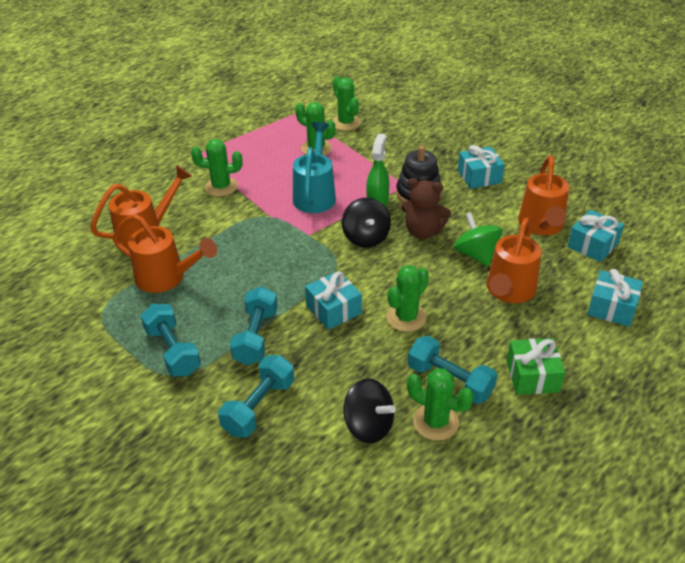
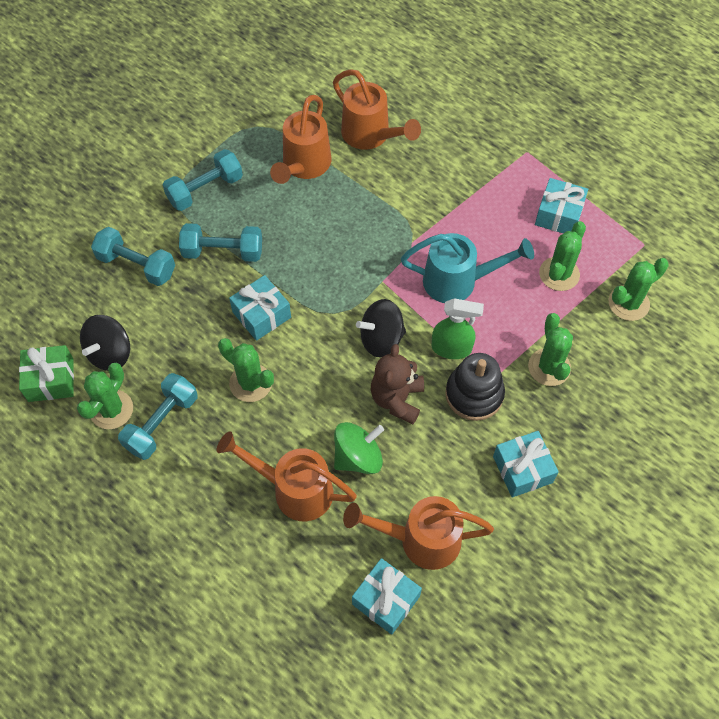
camera: 85 degrees right, 20 degrees up
green cactus [191,139,242,196] -> green cactus moved to [528,313,573,386]
green gift [506,338,565,395] -> green gift moved to [19,345,74,402]
turquoise gift [587,269,643,327] -> turquoise gift moved to [535,178,588,234]

